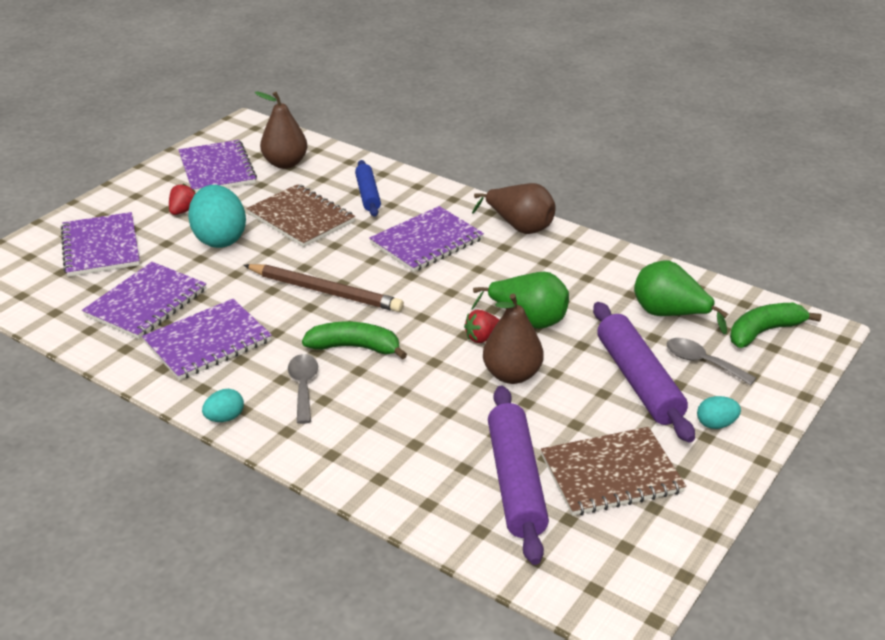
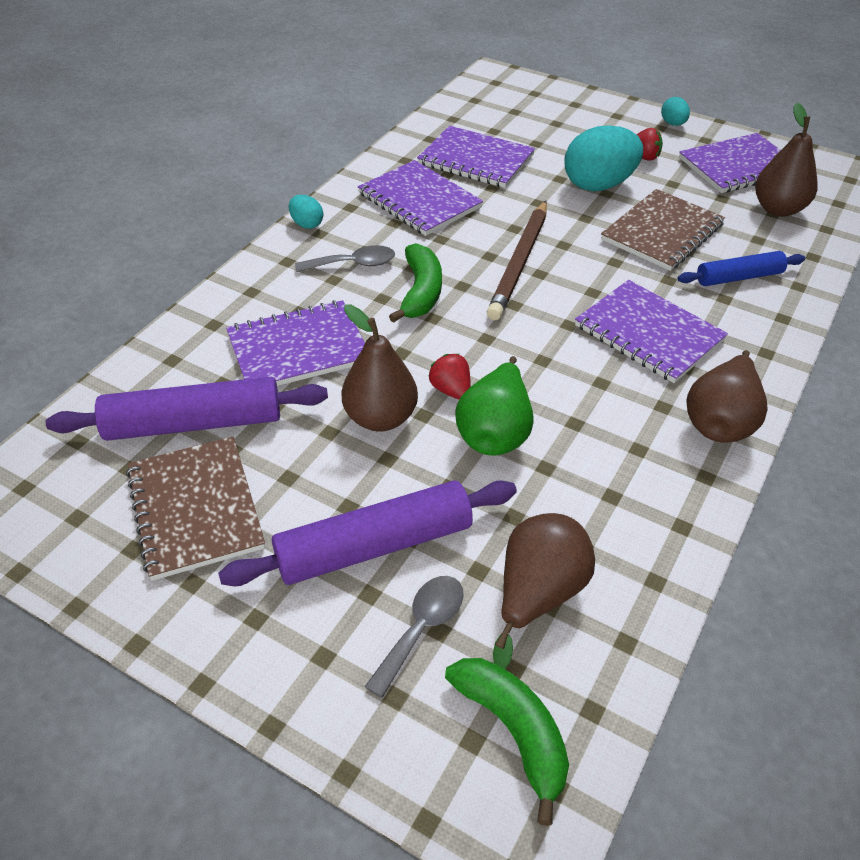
camera: 85 degrees right, 10 degrees up
purple notebook [61,212,140,277] -> purple notebook moved to [226,300,365,386]
green pear [634,261,728,334] -> brown pear [493,513,595,669]
turquoise egg [697,396,741,429] -> turquoise egg moved to [661,97,690,126]

